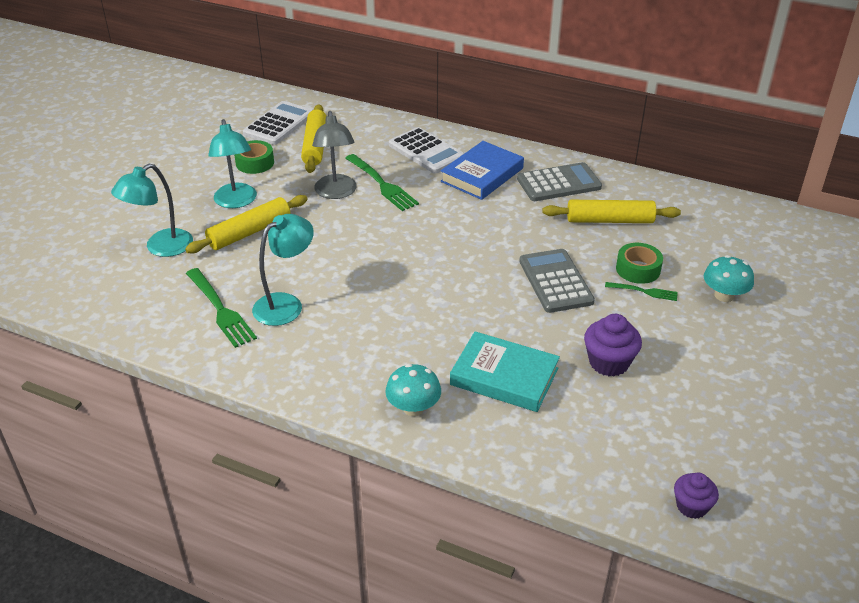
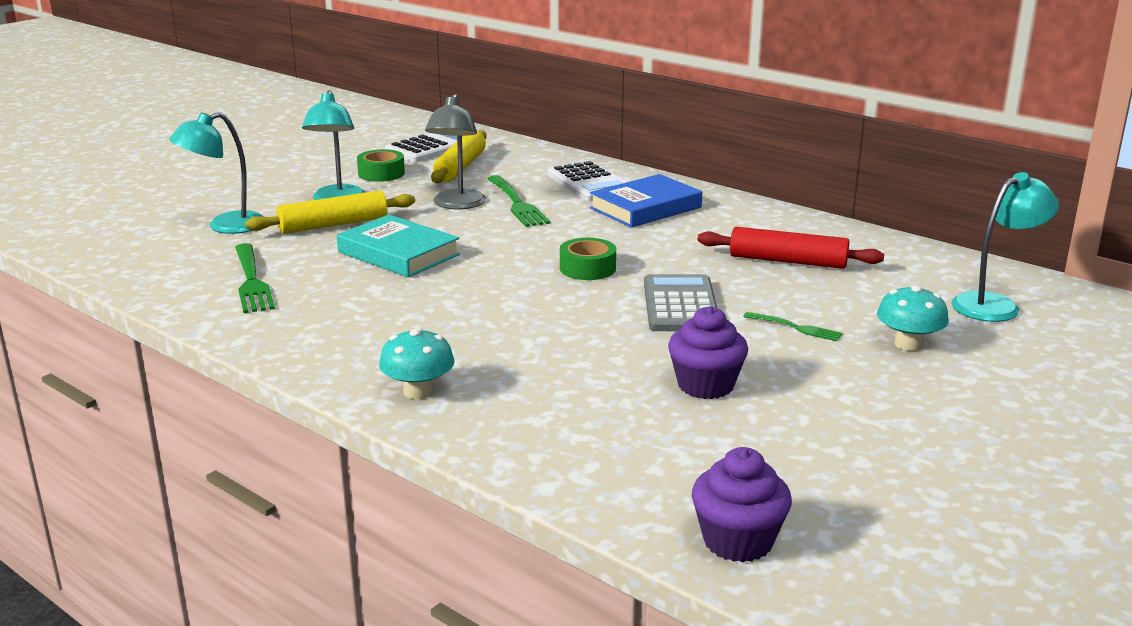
camera: 15 degrees right, 15 degrees down
turquoise lamp [252,214,314,326] -> turquoise lamp moved to [951,172,1059,322]
turquoise book [450,331,560,412] -> turquoise book moved to [337,215,460,277]
grey calculator [517,162,602,201] -> none
yellow rolling pin [542,200,681,223] -> red rolling pin [698,227,884,269]
green tape [616,243,663,284] -> green tape moved to [560,238,616,280]
purple cupcake [674,473,719,519] -> purple cupcake [692,447,792,562], size x1.51

